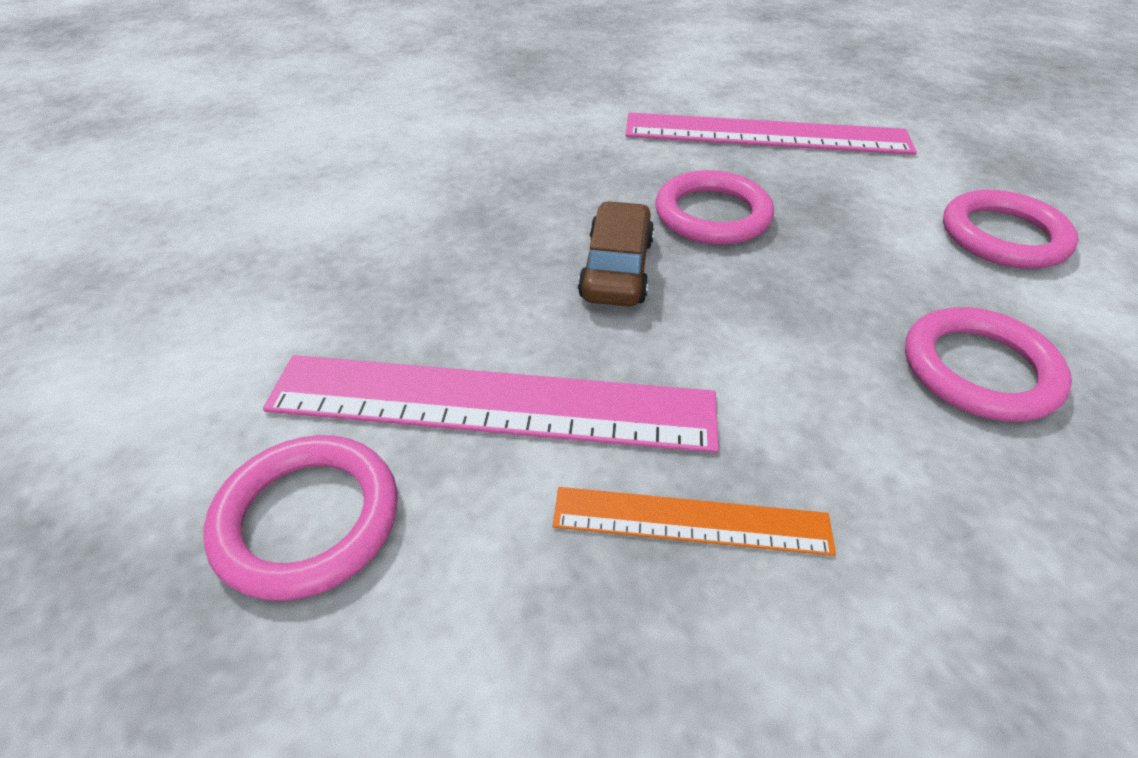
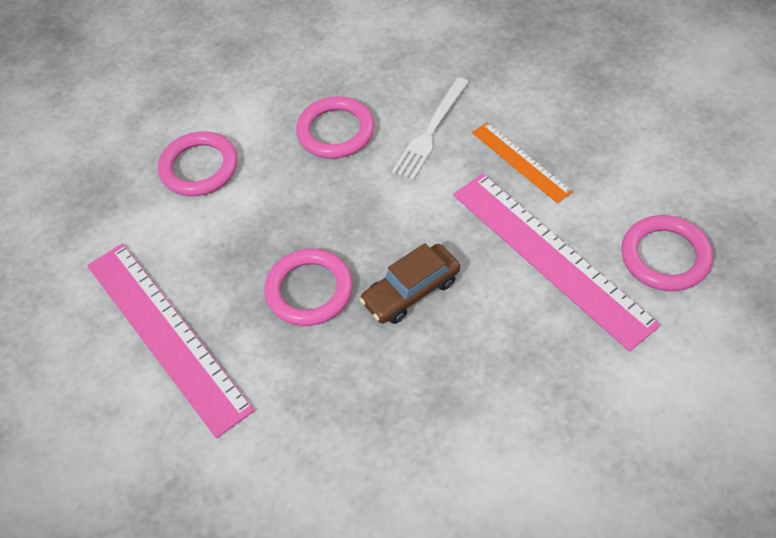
camera: 130 degrees left, 10 degrees up
none -> white fork [392,77,469,180]

